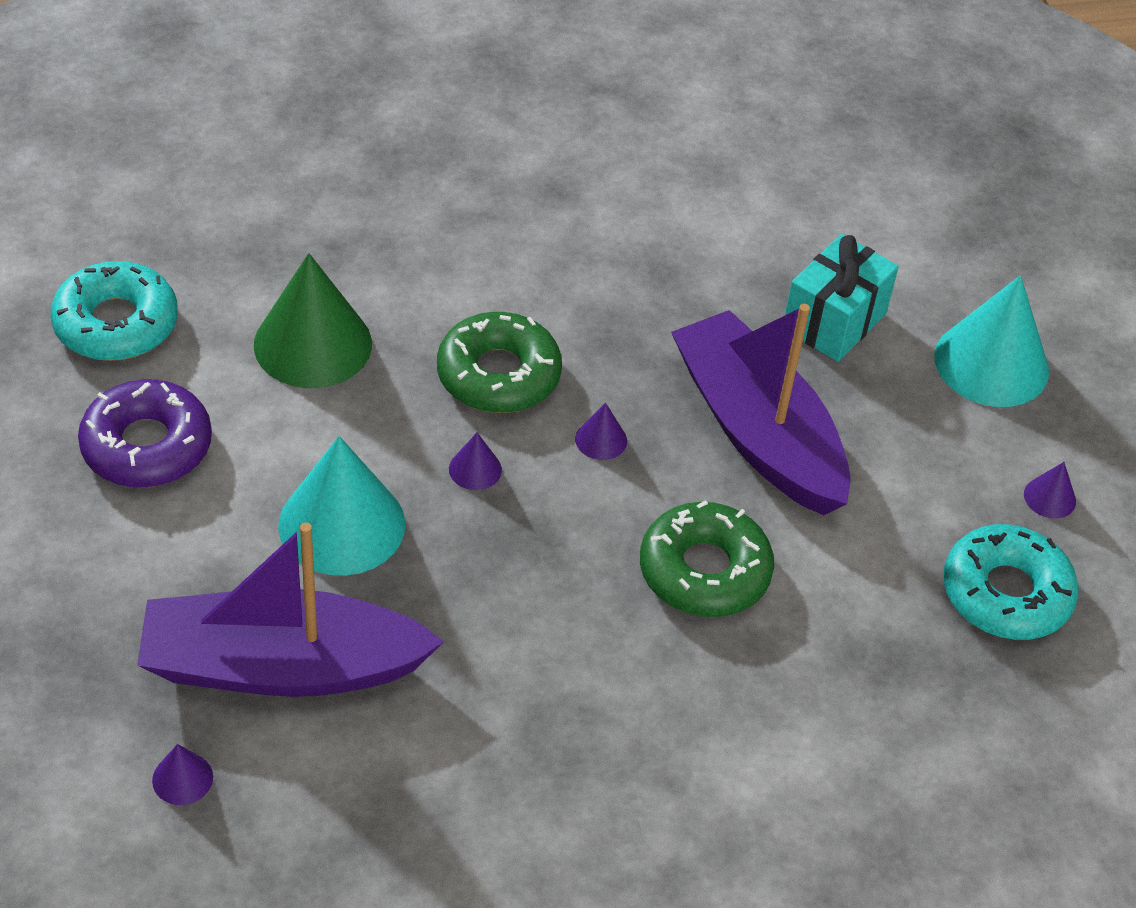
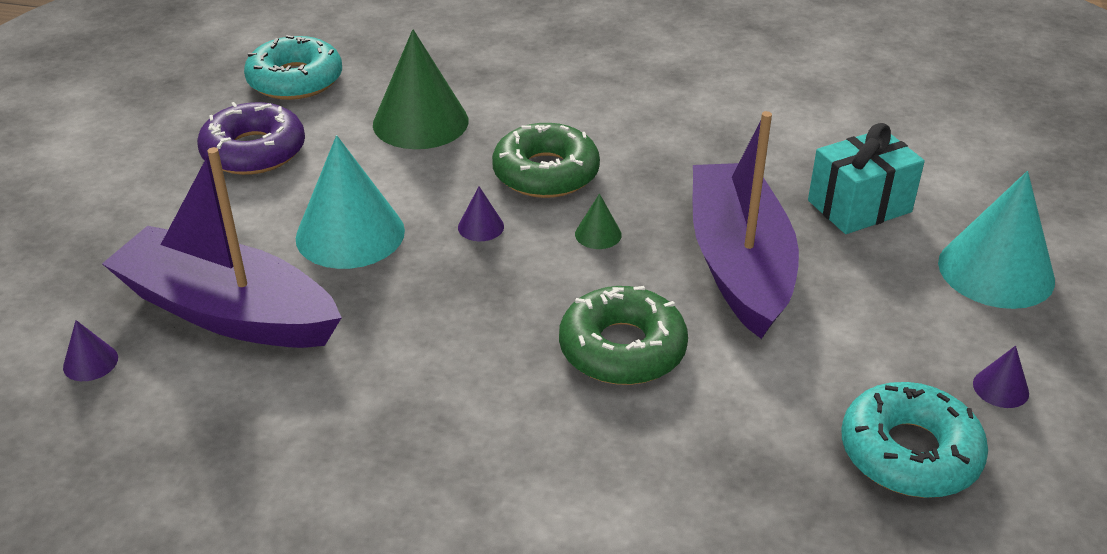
camera: 30 degrees right, 10 degrees down
purple cone [575,403,627,460] -> green cone [575,194,622,249]

